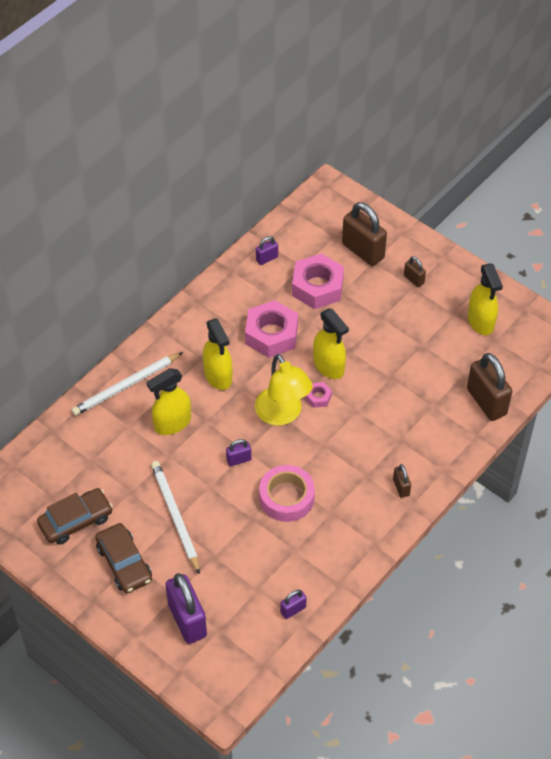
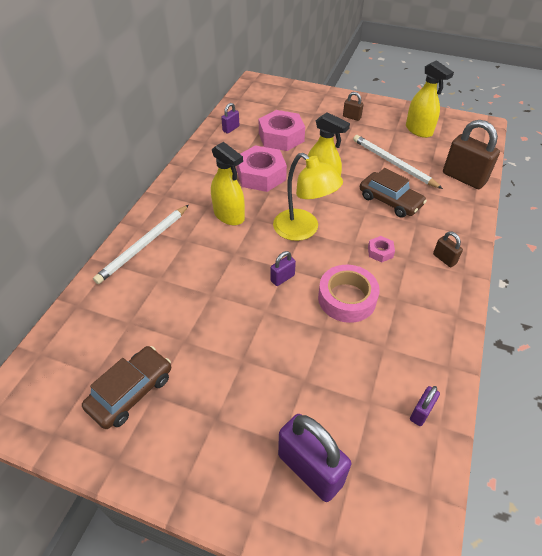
camera: 20 degrees left, 5 degrees down
brown car [95,523,152,593] -> brown car moved to [360,168,427,218]
yellow spray bottle [147,368,191,435] -> none
white pencil [151,461,200,574] -> white pencil moved to [353,135,443,189]
pink nut [305,382,332,408] -> pink nut moved to [368,236,395,262]
brown padlock [342,202,387,266] -> none

